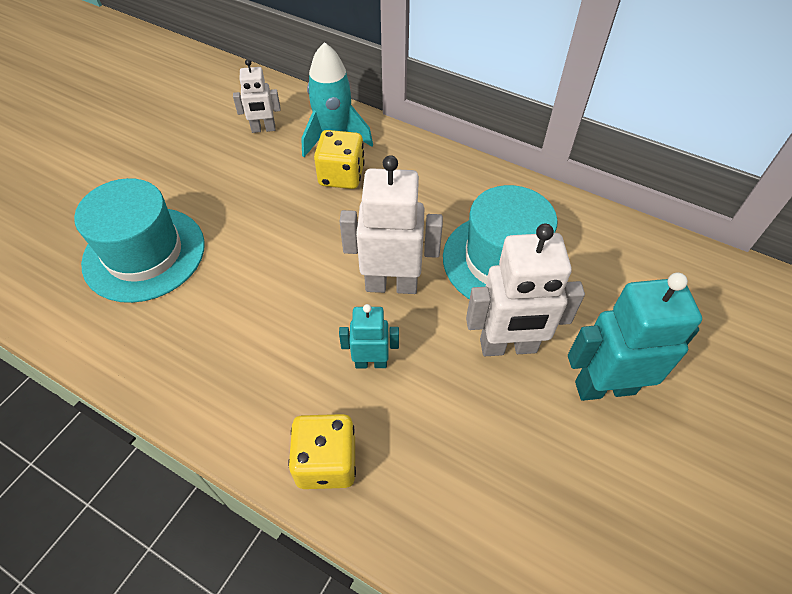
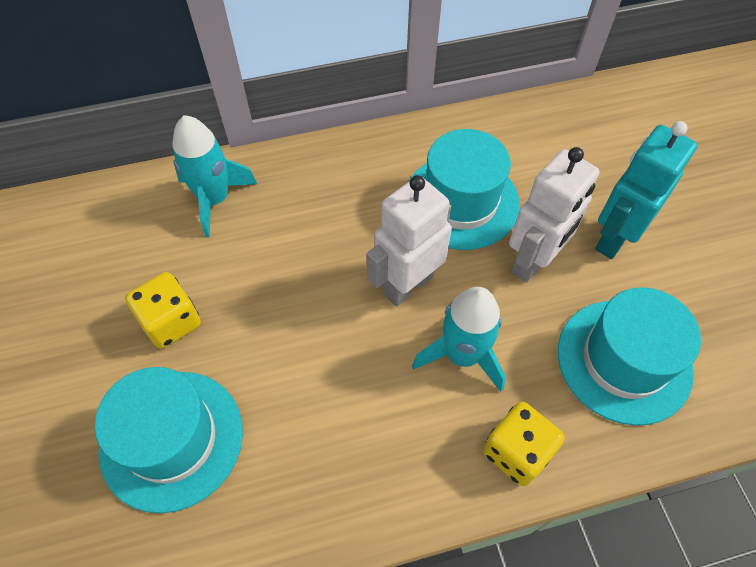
camera: 45 degrees left, 5 degrees up
white robot [233,59,281,133] -> none
yellow dice [314,130,365,189] -> yellow dice moved to [125,272,201,349]
turquoise robot [339,304,399,368] -> turquoise rocket [412,287,506,392]
none -> turquoise hat [558,287,701,425]

